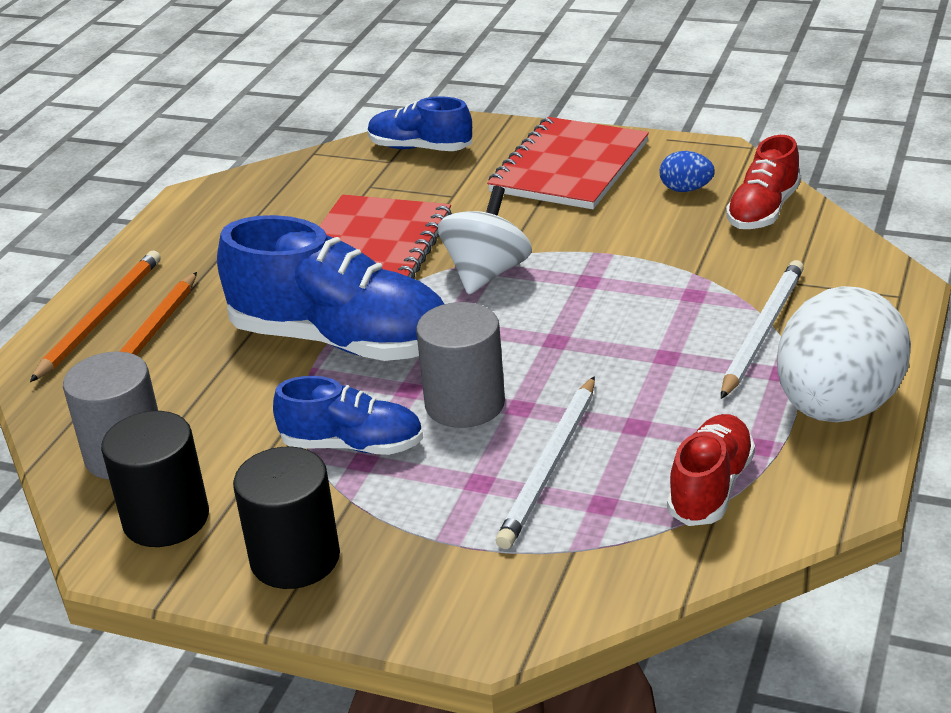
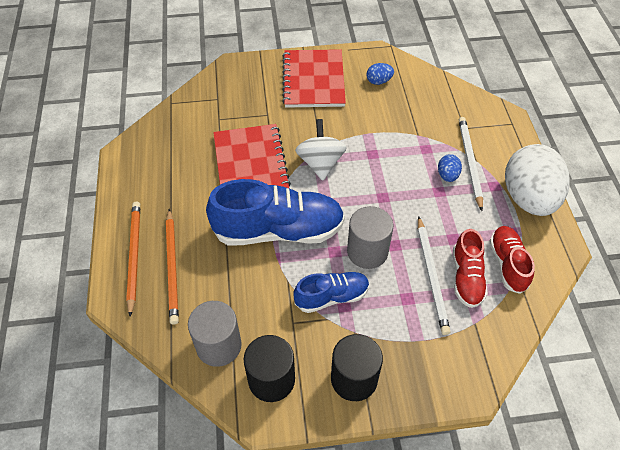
camera: 30 degrees left, 20 degrees up
blue shoe [368,96,472,151] -> none
red shoe [726,135,801,229] -> red shoe moved to [453,229,488,308]
none -> blue egg [438,154,462,182]

